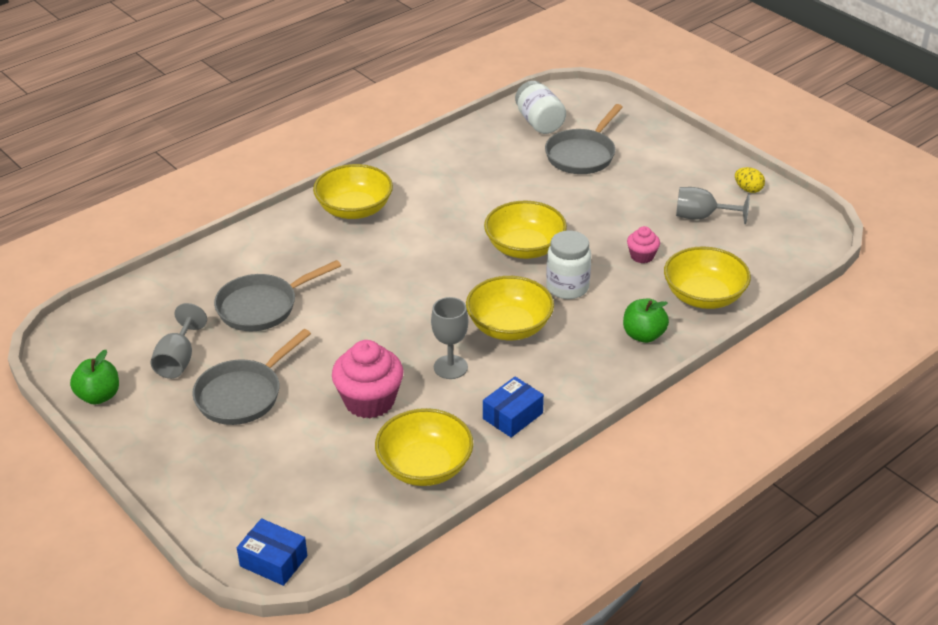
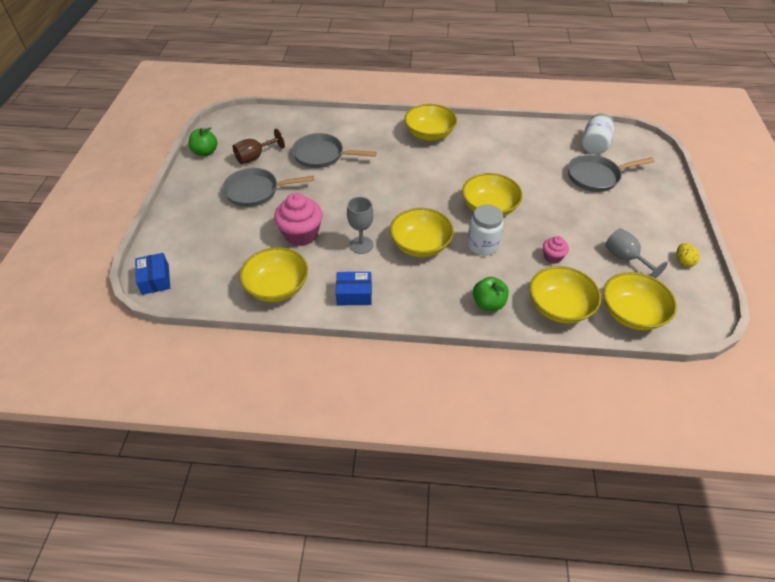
camera: 45 degrees right, 10 degrees up
grey goblet [151,303,207,379] -> brown goblet [233,129,285,164]
none -> yellow bowl [603,272,677,330]

